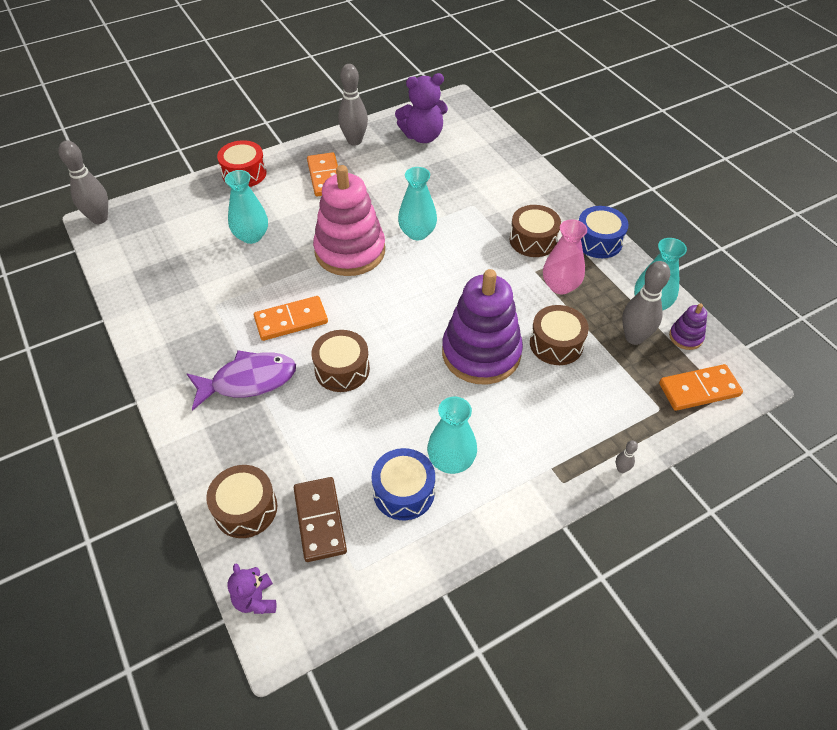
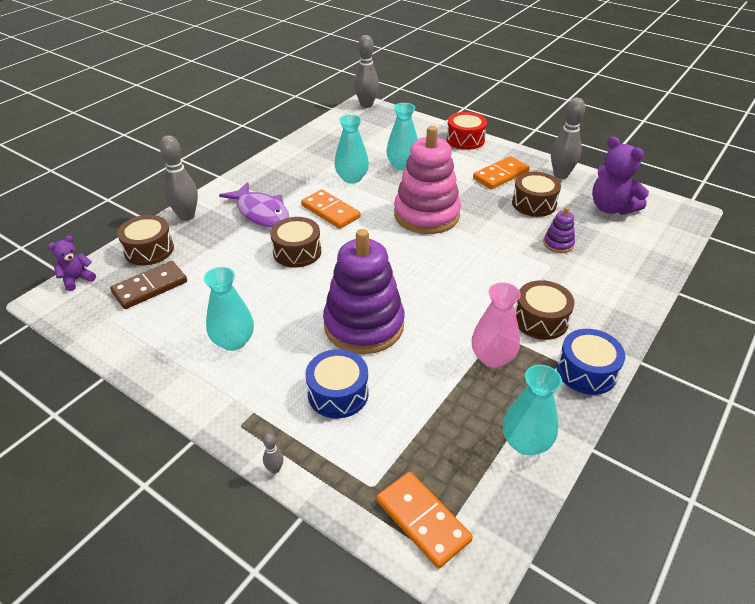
camera: 65 degrees right, 10 degrees down
blue drum [372,448,435,520] -> blue drum moved to [305,349,368,418]
turquoise vase [398,167,437,240] -> turquoise vase moved to [334,114,369,183]
brown drum [530,305,589,365] -> brown drum moved to [512,172,561,217]
grey bowling pin [622,261,670,345] -> grey bowling pin moved to [160,135,198,221]
purple stacking toy [669,304,707,350] -> purple stacking toy moved to [543,207,575,253]

